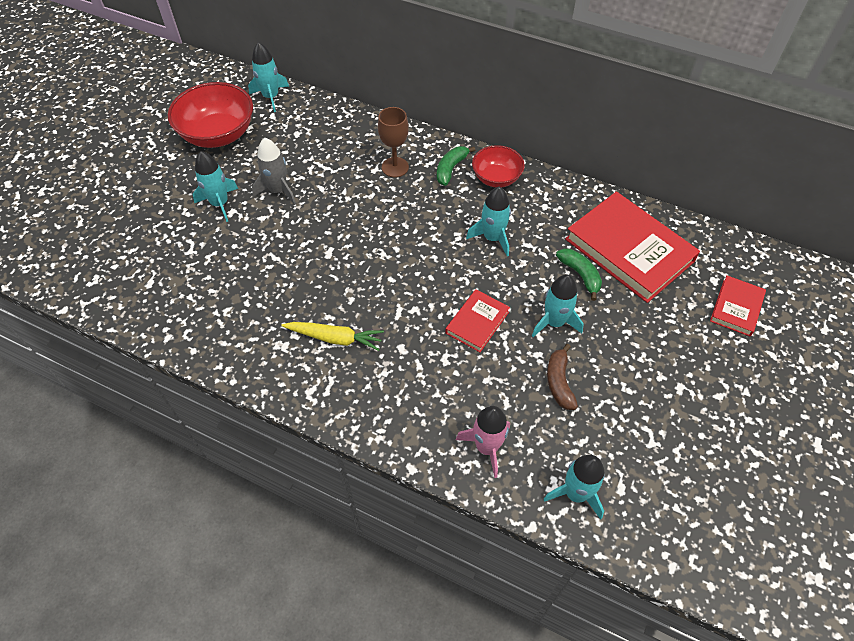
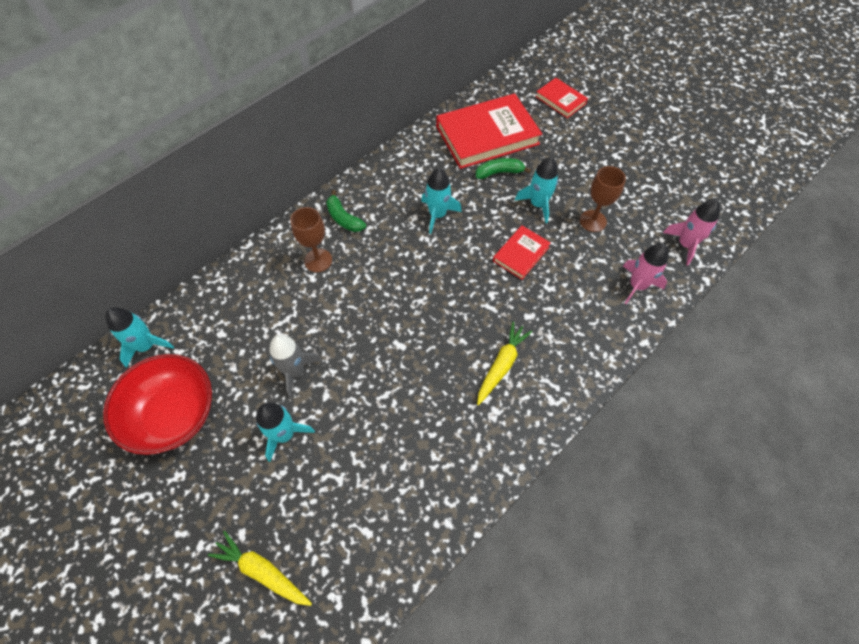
camera: 70 degrees left, 5 degrees up
red book [445,289,510,352] -> red book turned 75 degrees clockwise [493,226,551,280]
red bowl [472,145,525,187] -> none
turquoise rocket [544,455,604,520] -> pink rocket [663,199,720,266]
brown banana [547,344,578,410] -> brown goblet [580,166,626,232]
none -> yellow carrot [208,531,312,606]

